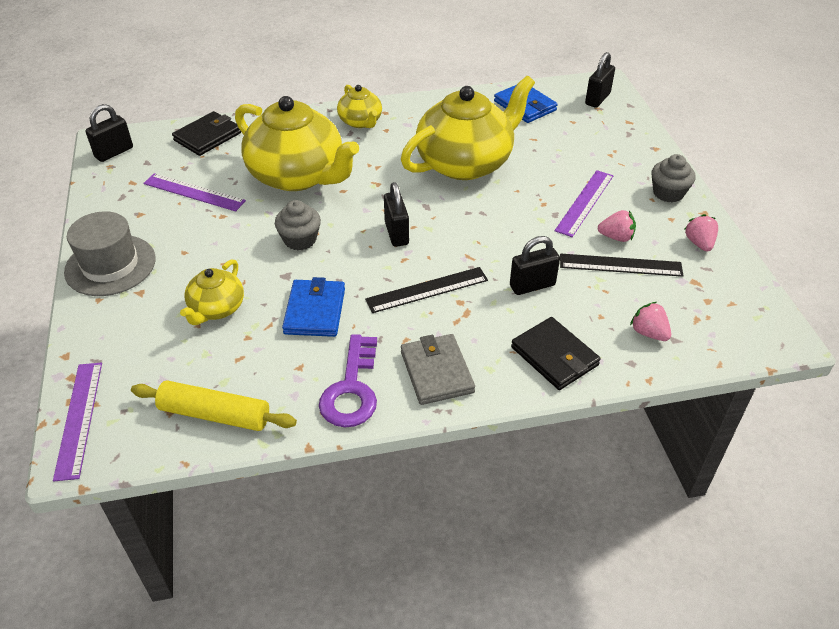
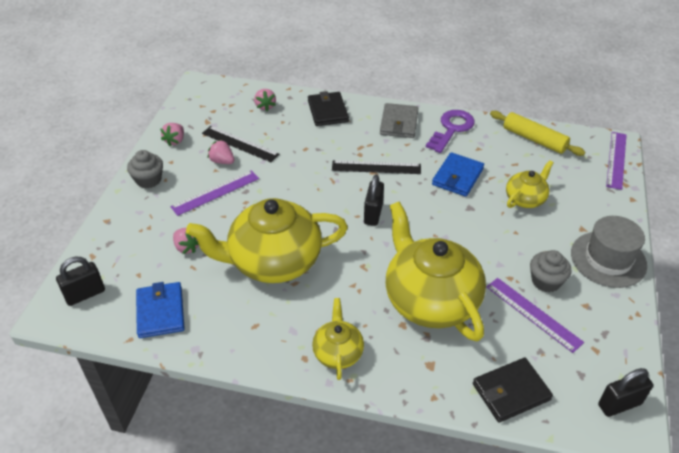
camera: 155 degrees left, 0 degrees up
grey cupcake [275,200,321,250] -> grey cupcake moved to [530,250,571,293]
black padlock [510,236,560,295] -> none
none -> pink strawberry [173,228,199,254]

